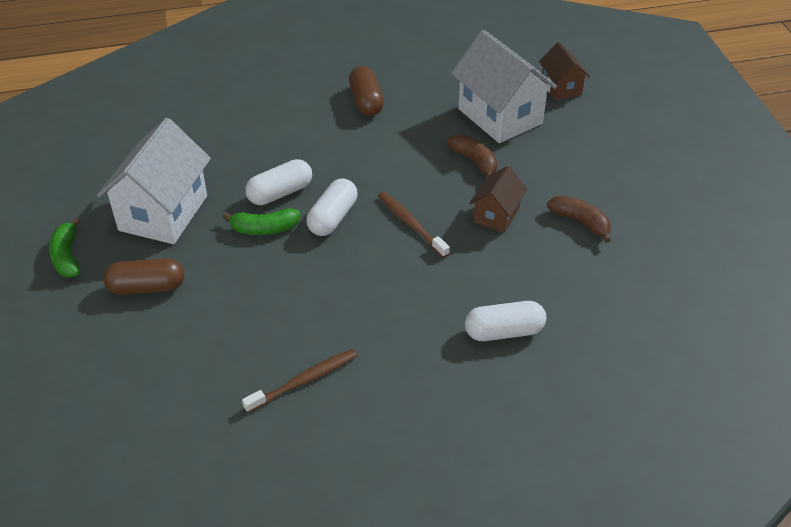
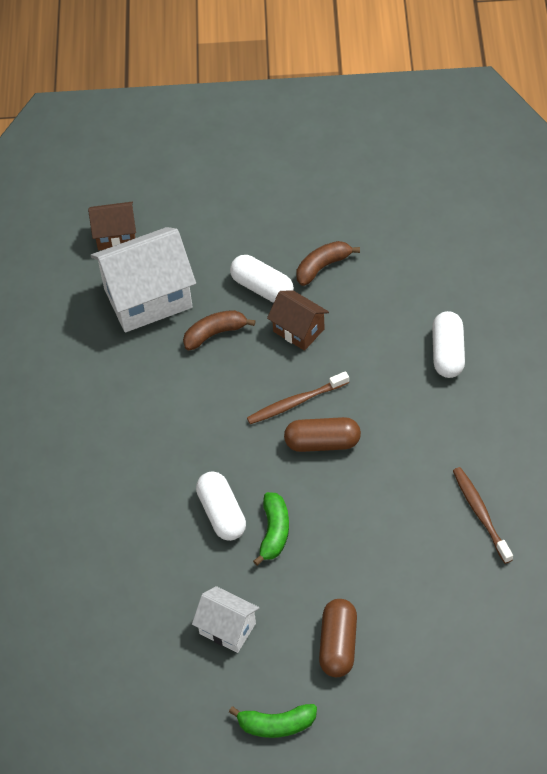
camera: 75 degrees left, 10 degrees up
white house [97,118,211,244] -> white house [192,586,260,653], size x0.54
white capsule [306,178,357,236] -> white capsule moved to [230,255,294,303]
brown capsule [349,66,384,116] -> brown capsule moved to [284,417,361,452]

